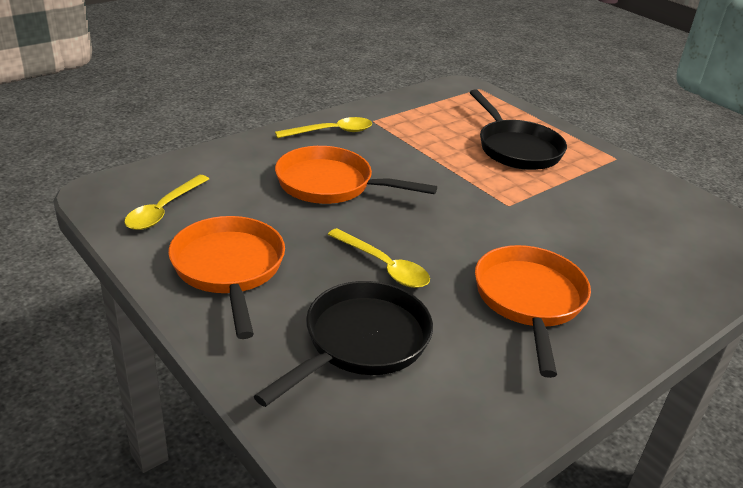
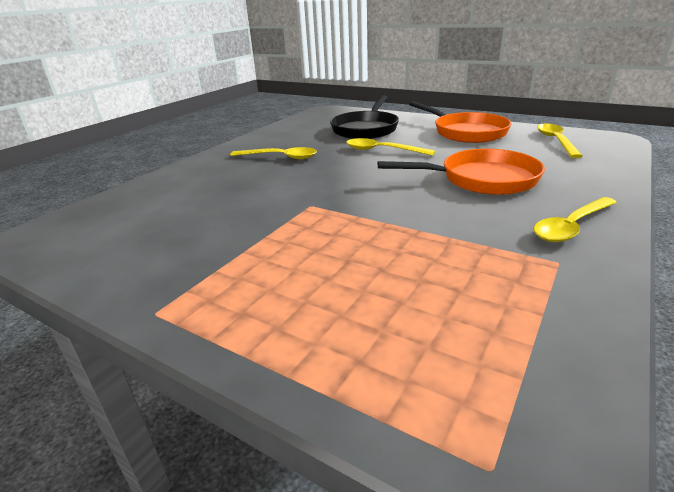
camera: 165 degrees right, 5 degrees down
black pan [470,89,567,170] -> none
orange pan [475,245,591,378] -> yellow spoon [230,147,317,159]

